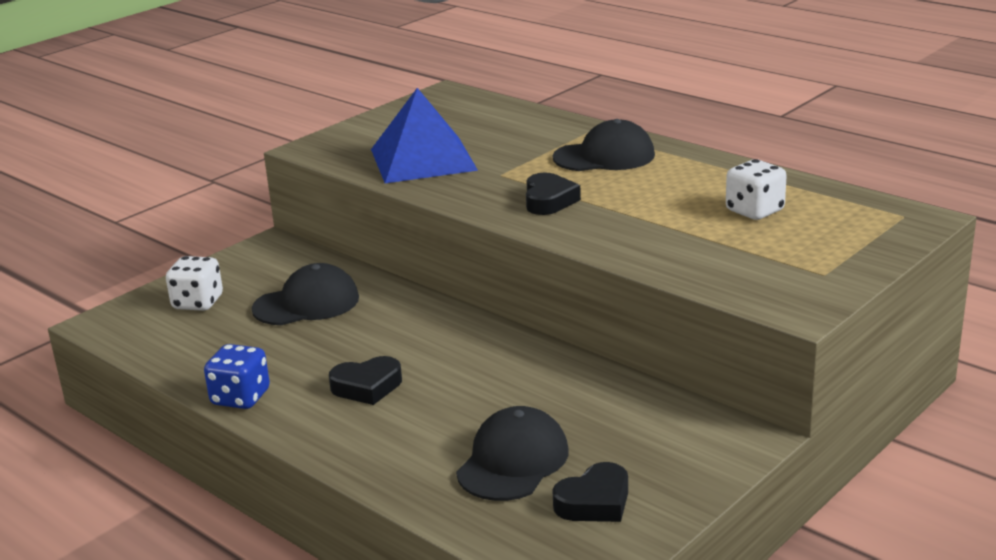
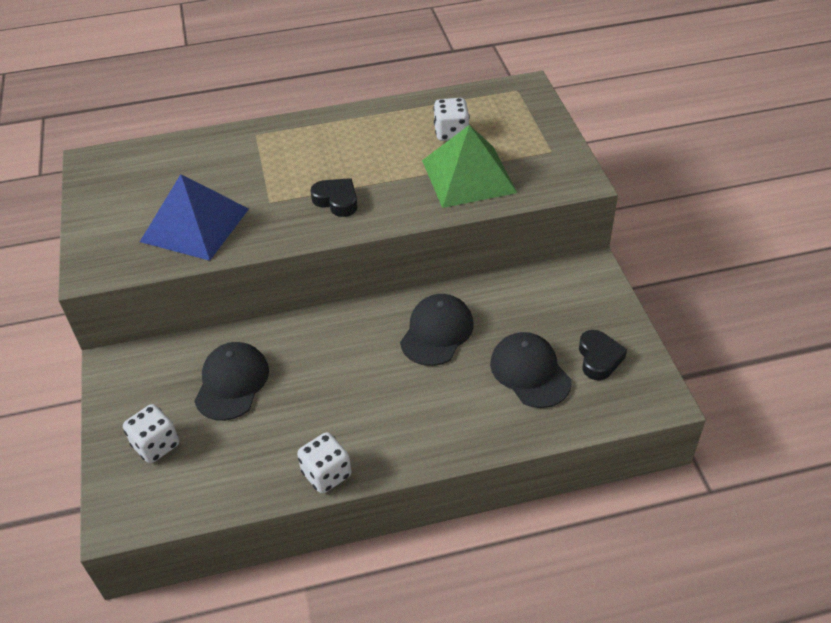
camera: 55 degrees left, 20 degrees up
blue dice [204,344,270,409] -> white dice [297,432,352,493]
black heart [329,356,402,405] -> none
black cap [553,119,655,171] -> black cap moved to [400,294,474,366]
none -> green pyramid [422,125,517,208]

